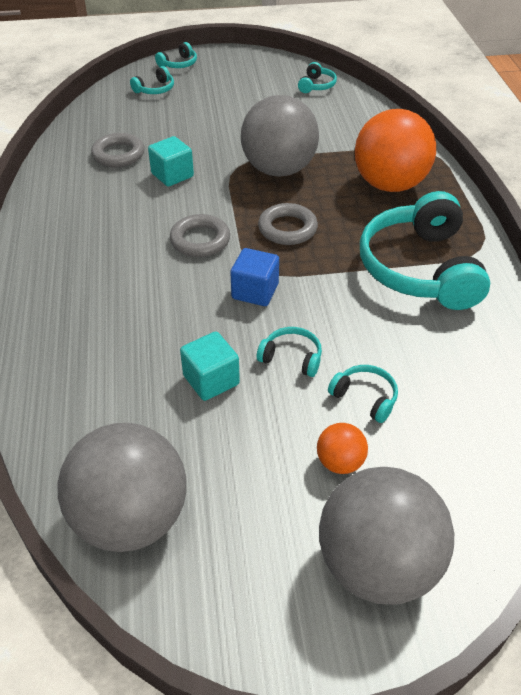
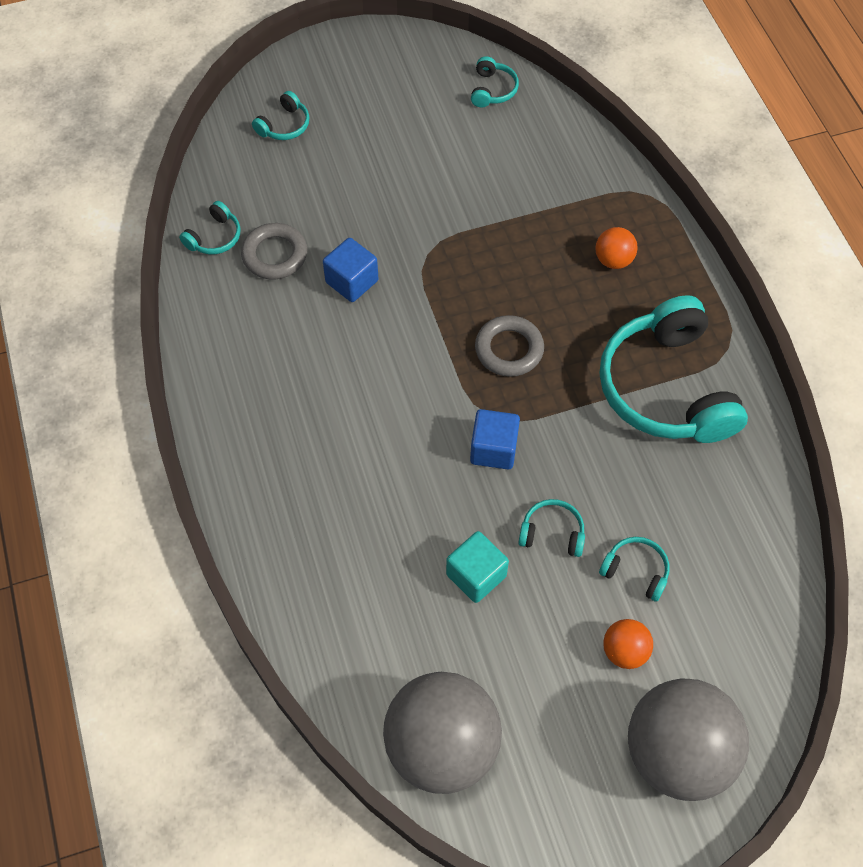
camera: 10 degrees left, 15 degrees up
turquoise cube [148,136,194,187] -> blue cube [323,238,379,302]
turquoise headphones [155,42,197,68] -> turquoise headphones moved to [179,201,241,254]
grey ring [170,214,230,257] -> none
grey ball [241,95,319,177] -> none
orange ball [355,109,436,192] -> orange ball [595,227,638,269], size x0.44

